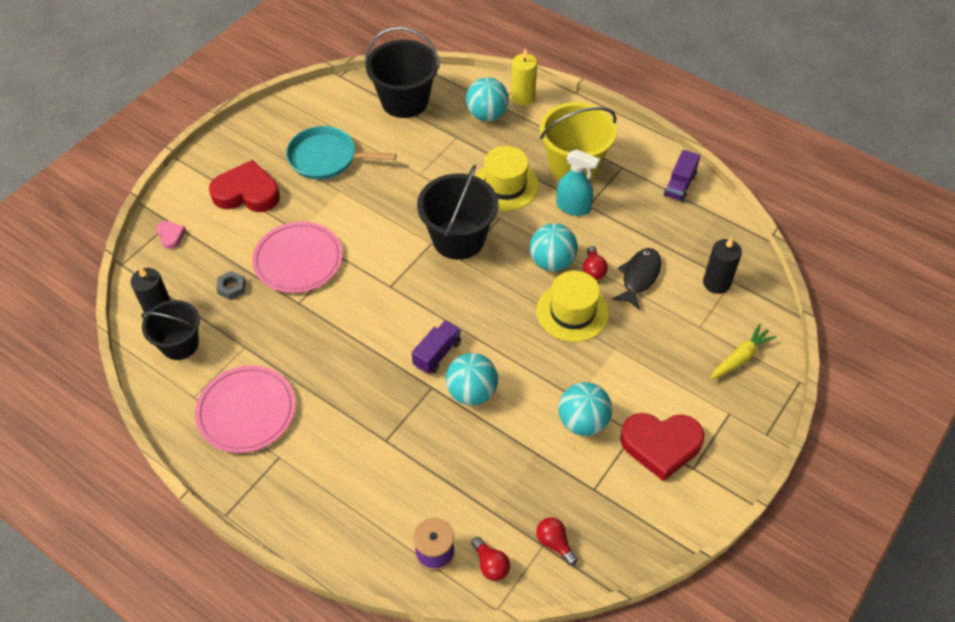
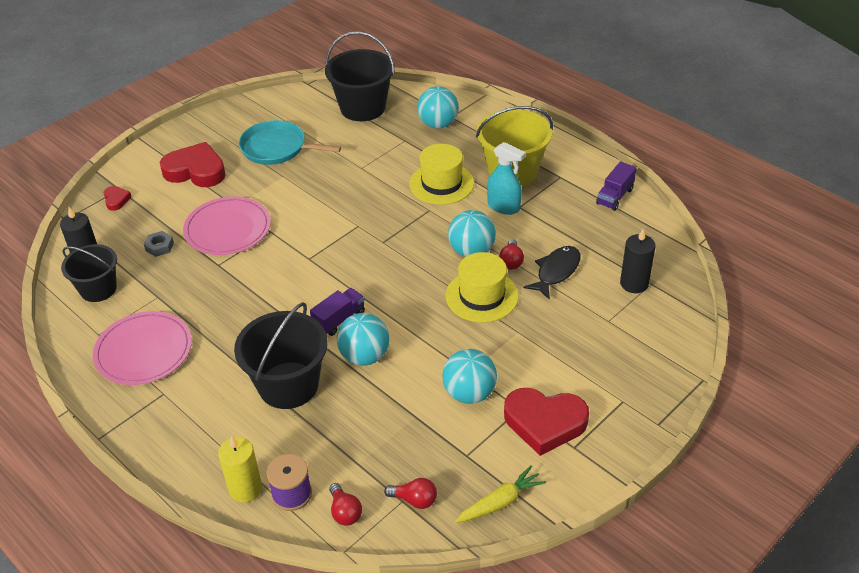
camera: 10 degrees right, 10 degrees down
pink heart [156,221,186,249] -> red heart [104,186,132,211]
black bucket [417,165,498,260] -> black bucket moved to [234,302,328,409]
yellow candle [511,48,537,106] -> yellow candle moved to [218,436,262,503]
red light bulb [536,517,578,566] -> red light bulb turned 135 degrees clockwise [384,478,437,509]
yellow carrot [711,324,777,379] -> yellow carrot moved to [455,465,546,523]

